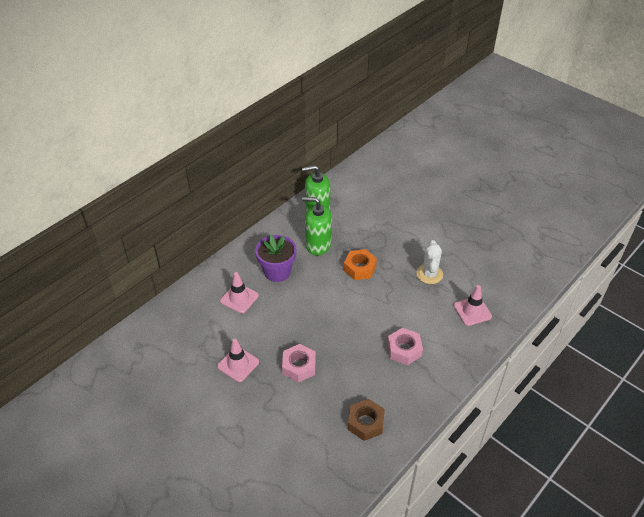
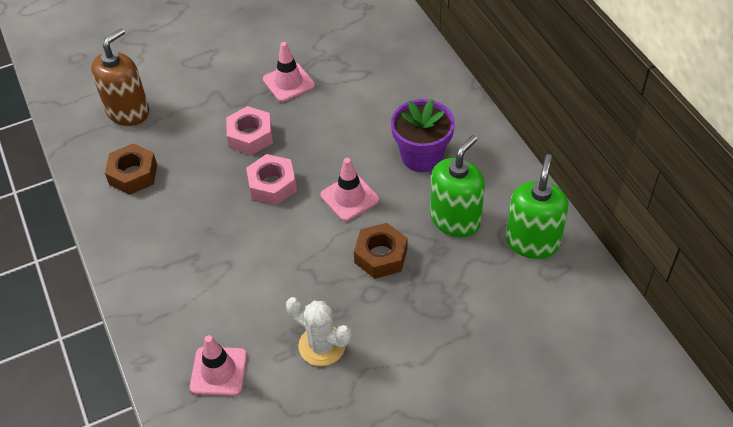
camera: 115 degrees right, 5 degrees up
pink traffic cone [220,272,259,314] -> pink traffic cone moved to [321,158,379,221]
orange nut [344,249,377,280] -> brown nut [354,223,407,279]
pink nut [387,328,423,365] -> pink nut moved to [246,154,297,205]
none -> brown soap dispenser [91,28,149,126]

